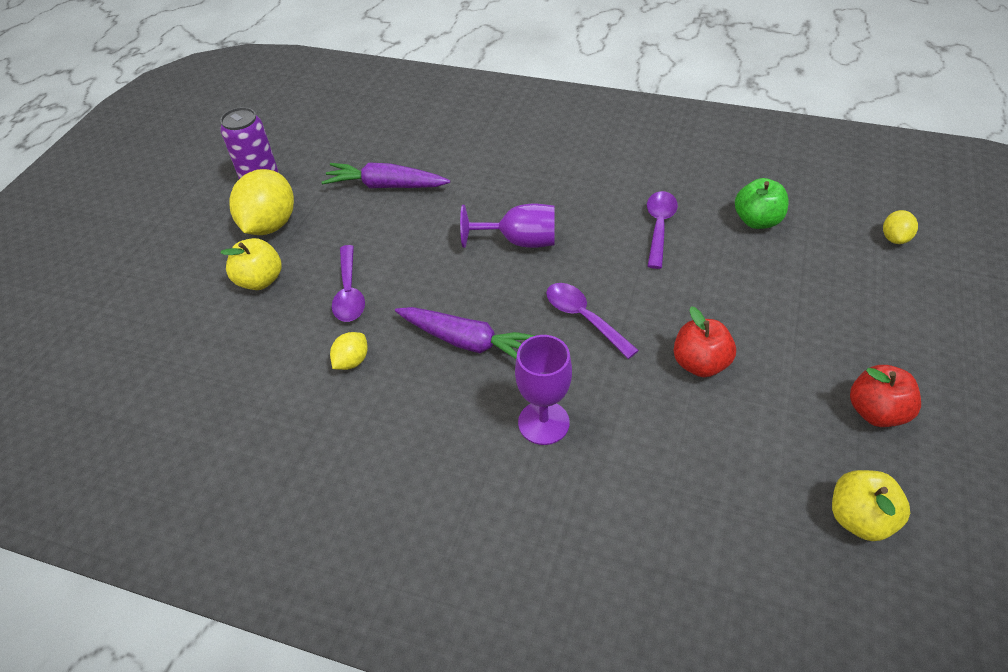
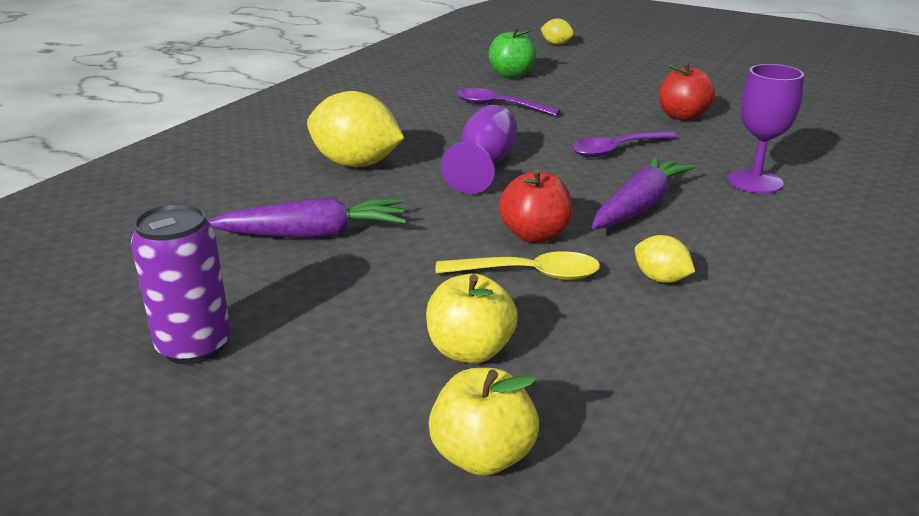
camera: 80 degrees left, 20 degrees down
yellow lemon [229,169,294,235] -> yellow lemon moved to [307,91,404,167]
purple carrot [322,163,450,188] -> purple carrot turned 120 degrees counterclockwise [208,197,406,238]
purple spoon [332,245,365,322] -> yellow spoon [435,251,600,280]
yellow apple [832,470,910,541] -> yellow apple moved to [429,368,539,476]
red apple [850,365,921,427] -> red apple moved to [499,169,572,243]

